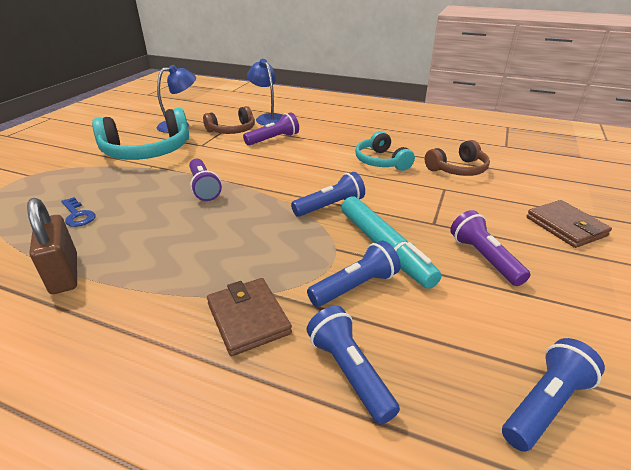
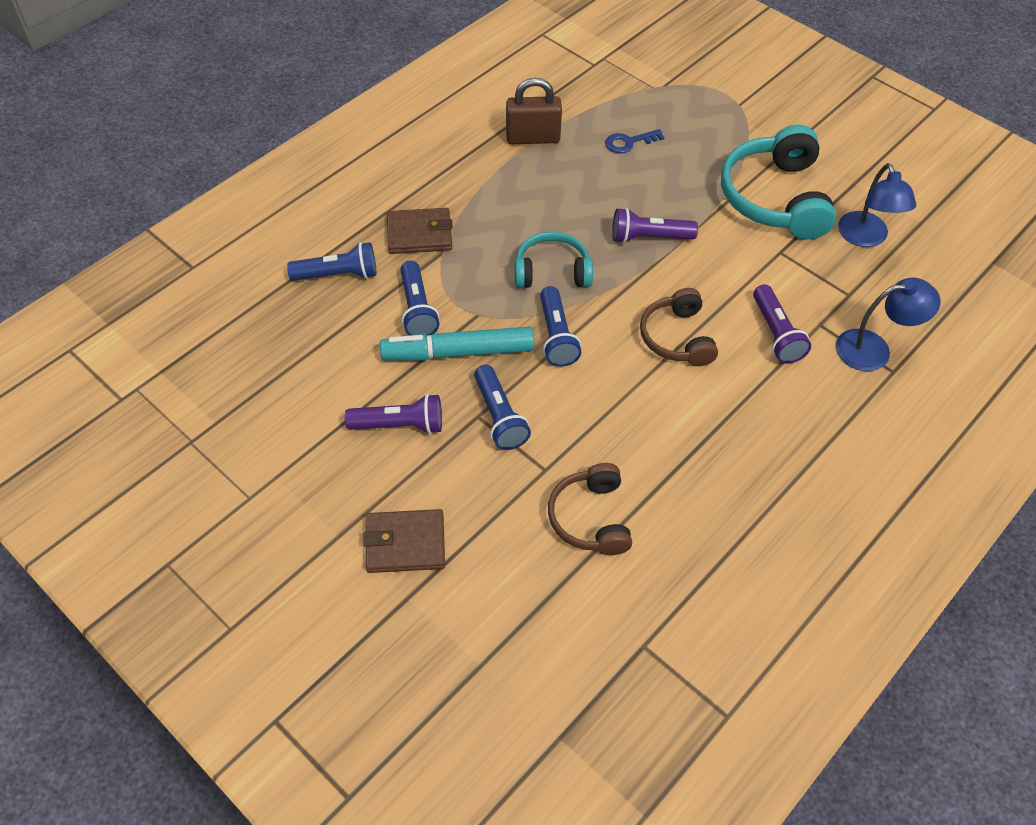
camera: 110 degrees right, 20 degrees up
brown headphones [203,106,255,134] -> brown headphones moved to [640,288,718,366]
turquoise headphones [355,131,415,171] -> turquoise headphones moved to [515,232,593,288]
blue flashlight [502,338,605,452] -> blue flashlight moved to [474,365,531,450]

